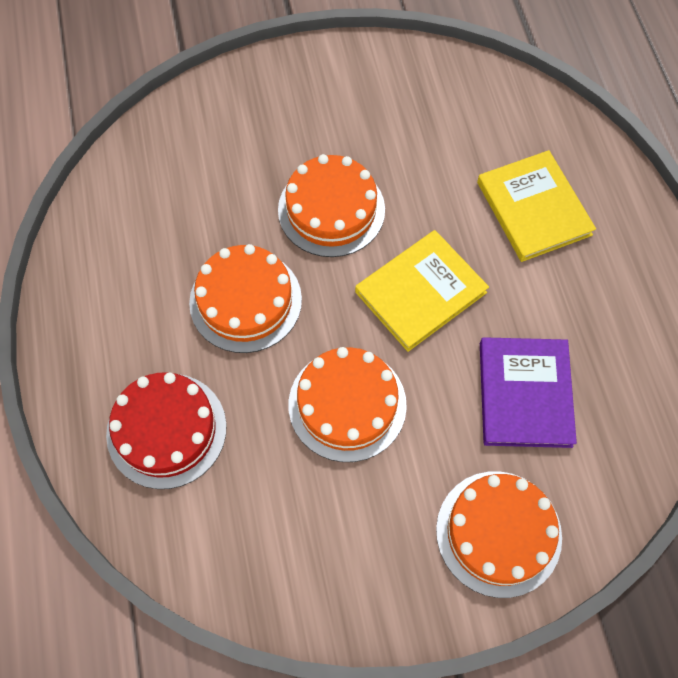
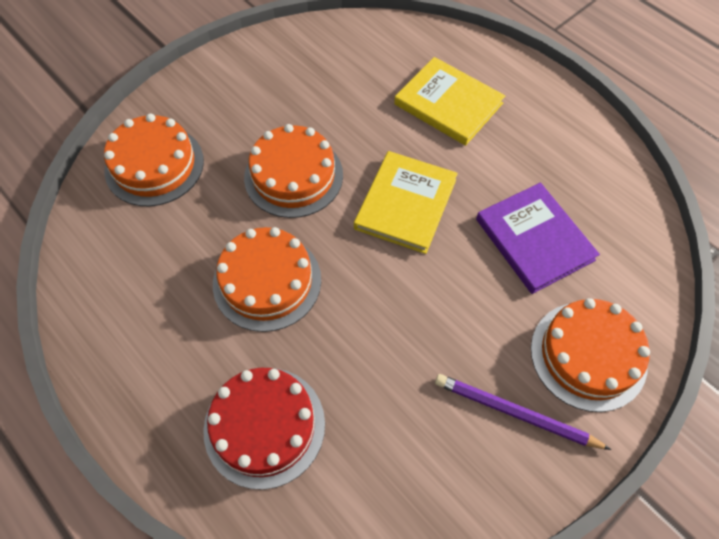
camera: 30 degrees left, 5 degrees down
orange cake [289,347,407,462] -> orange cake moved to [104,114,204,206]
none -> purple pencil [435,374,611,450]

